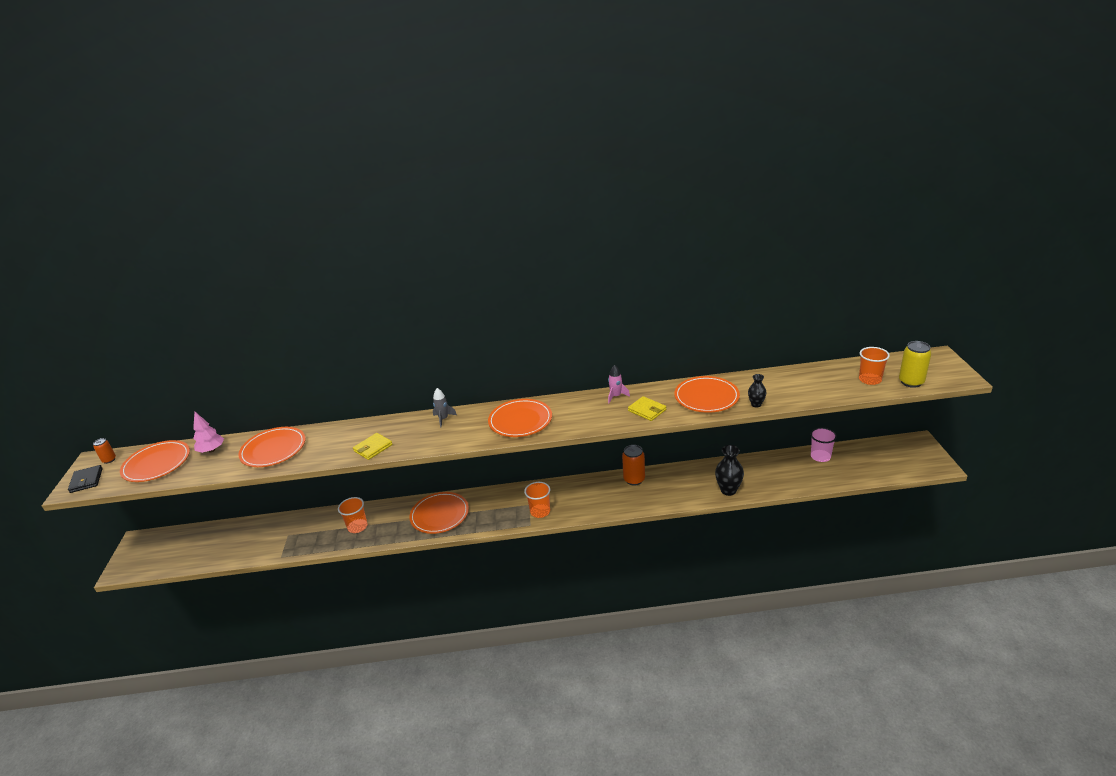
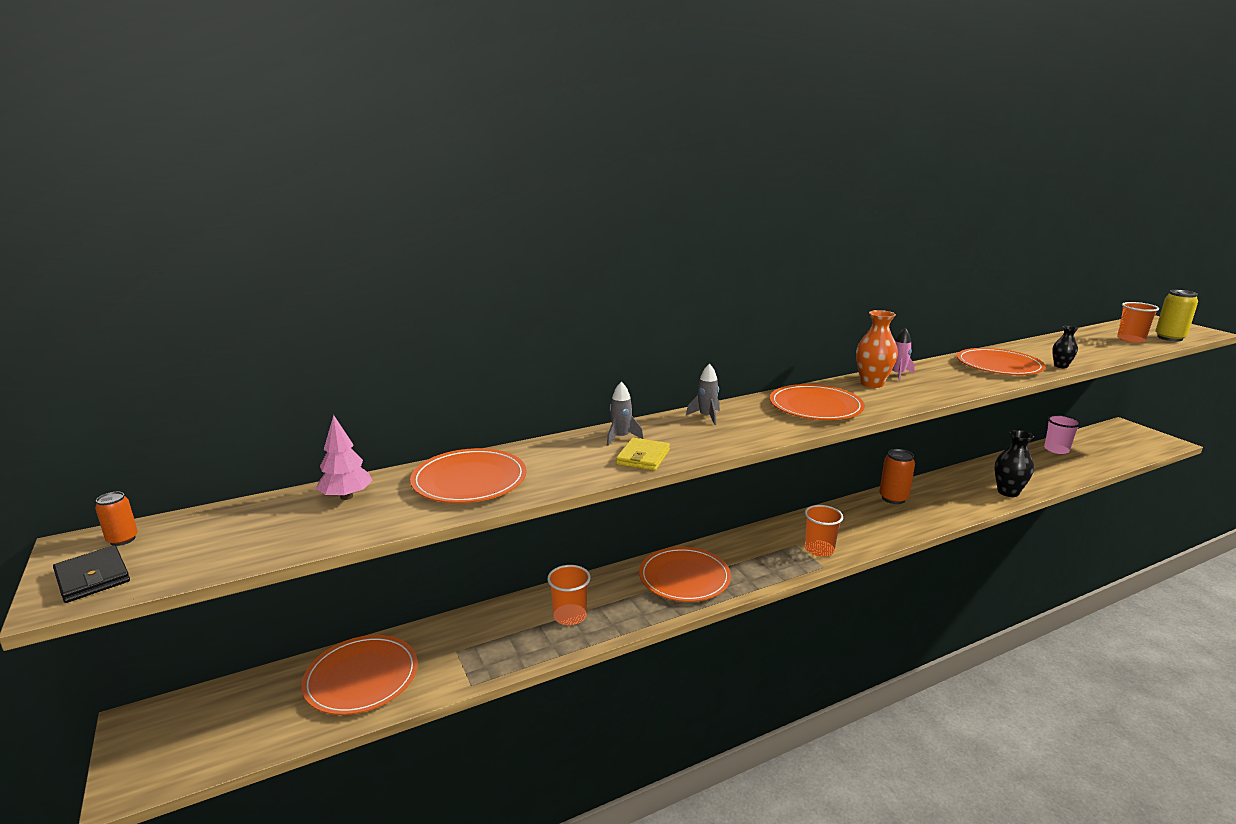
camera: 25 degrees left, 10 degrees down
orange plate [120,440,190,482] -> orange plate moved to [301,635,418,715]
yellow wallet [628,396,666,421] -> none
none -> grey rocket [607,382,643,446]
none -> orange vase [856,310,898,388]

